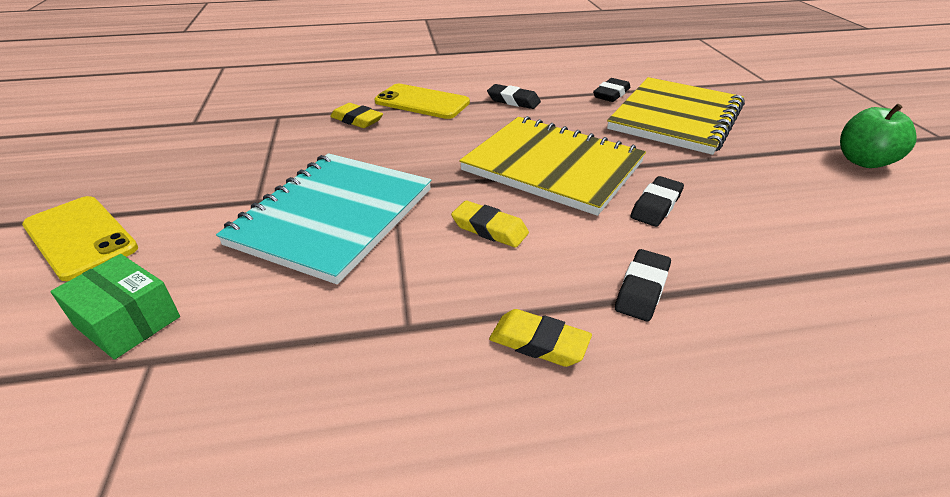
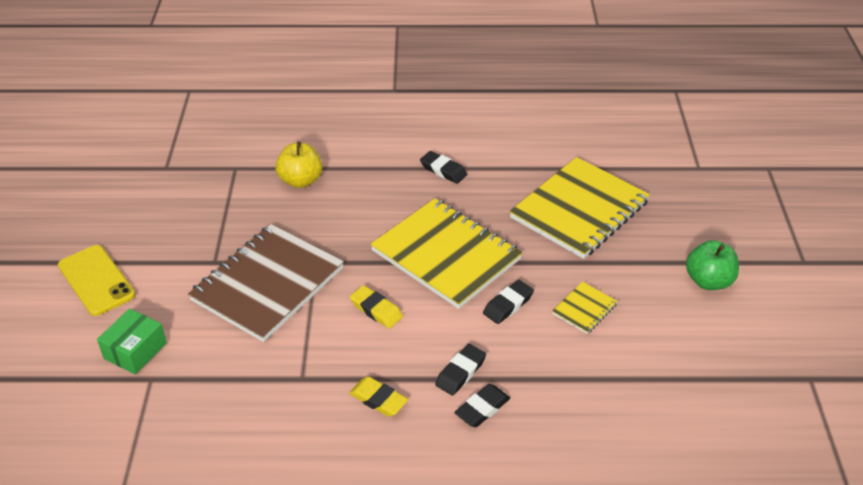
camera: 10 degrees right, 5 degrees up
green box [50,254,180,360] -> green box turned 75 degrees clockwise [97,309,167,374]
turquoise notebook [216,153,432,285] -> brown notebook [188,224,344,342]
yellow eraser [330,103,383,128] -> yellow apple [275,142,322,188]
yellow phone [374,84,470,119] -> none
black eraser [593,78,630,102] -> black eraser moved to [454,384,510,427]
none -> yellow notebook [552,281,618,334]

